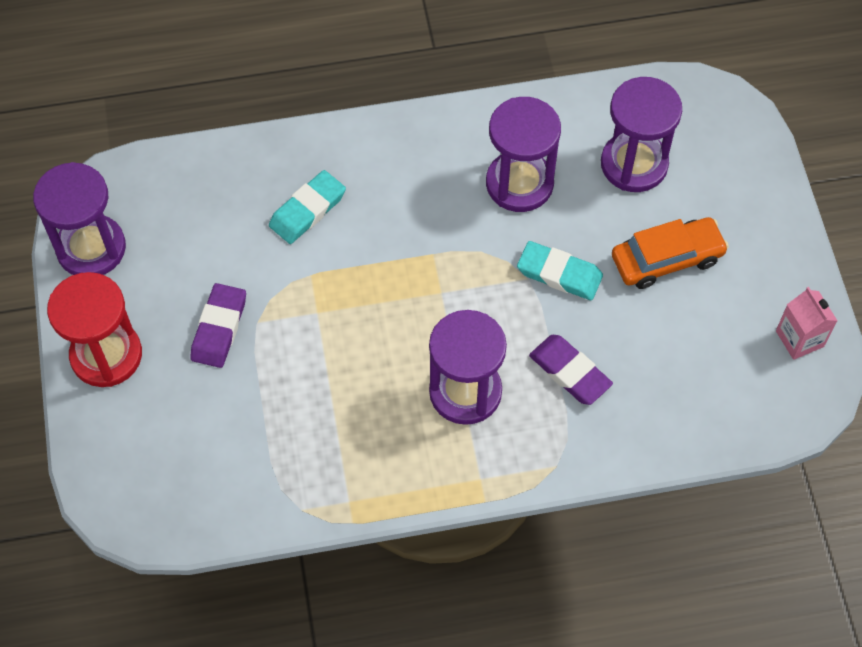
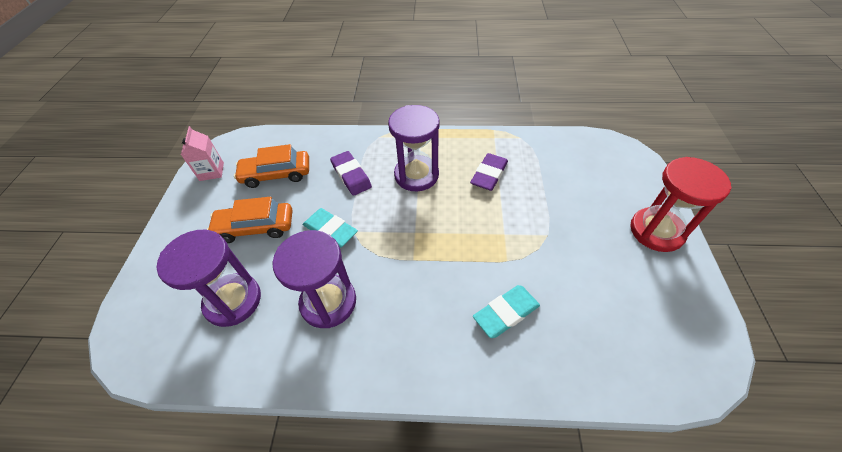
camera: 165 degrees left, 10 degrees down
purple hourglass [33,162,126,275] -> none
purple eraser [190,283,246,368] -> purple eraser moved to [470,153,508,191]
none -> orange car [234,144,309,188]

